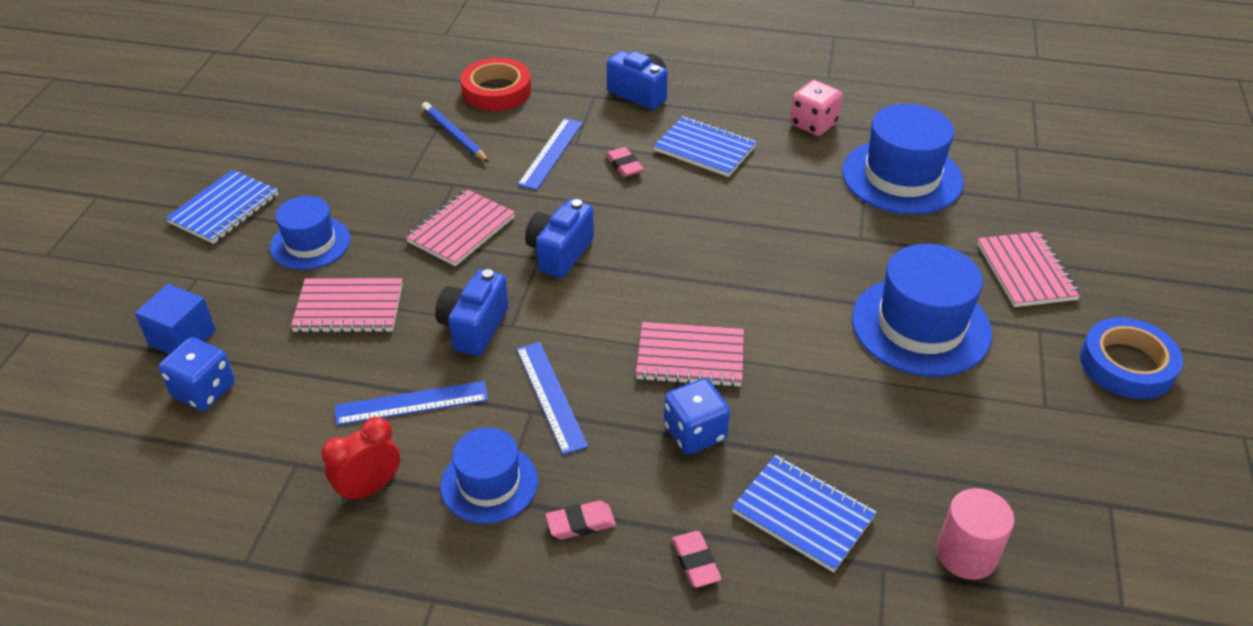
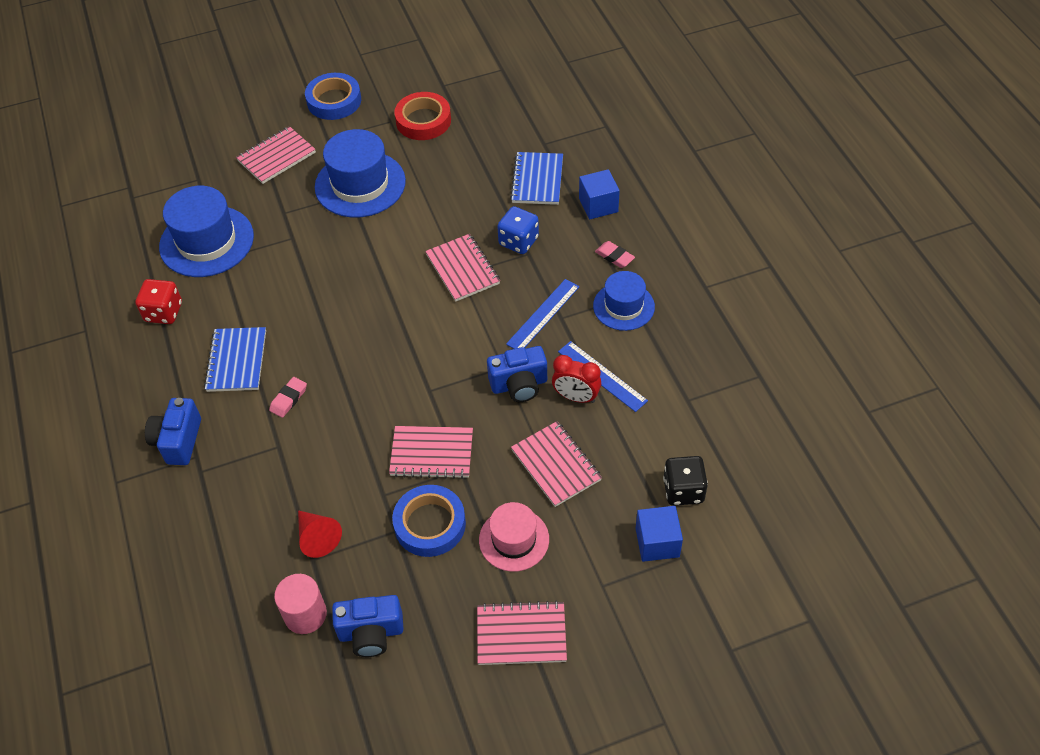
camera: 120 degrees left, 10 degrees up
blue dice [159,337,235,411] -> black dice [663,456,708,506]
blue notebook [166,170,278,244] -> pink notebook [477,600,567,665]
blue hat [270,196,351,270] -> pink hat [479,502,549,572]
red clock [321,417,400,503] -> red clock moved to [552,355,601,403]
blue pencil [422,102,489,162] -> red cone [298,510,342,558]
red tape [460,58,531,111] -> red tape moved to [394,92,451,140]
blue ruler [517,118,583,190] -> none
blue camera [525,199,594,278] -> blue camera moved to [332,595,404,657]
pink eraser [672,531,722,588] -> blue cube [579,169,620,220]
pink dice [790,80,842,136] -> red dice [135,279,182,324]
pink cylinder [937,488,1015,580] -> pink cylinder moved to [274,574,327,634]
none -> blue tape [392,485,466,557]

